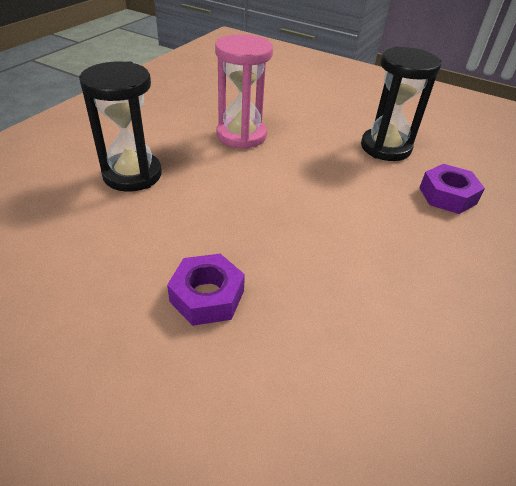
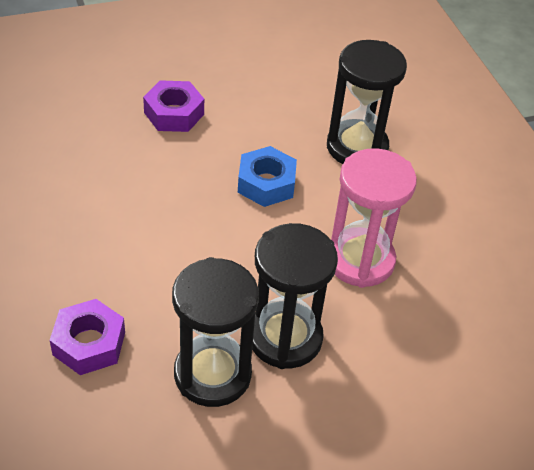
camera: 130 degrees right, 5 degrees up
none -> blue nut [238,146,297,207]
none -> black hourglass [252,223,338,369]

